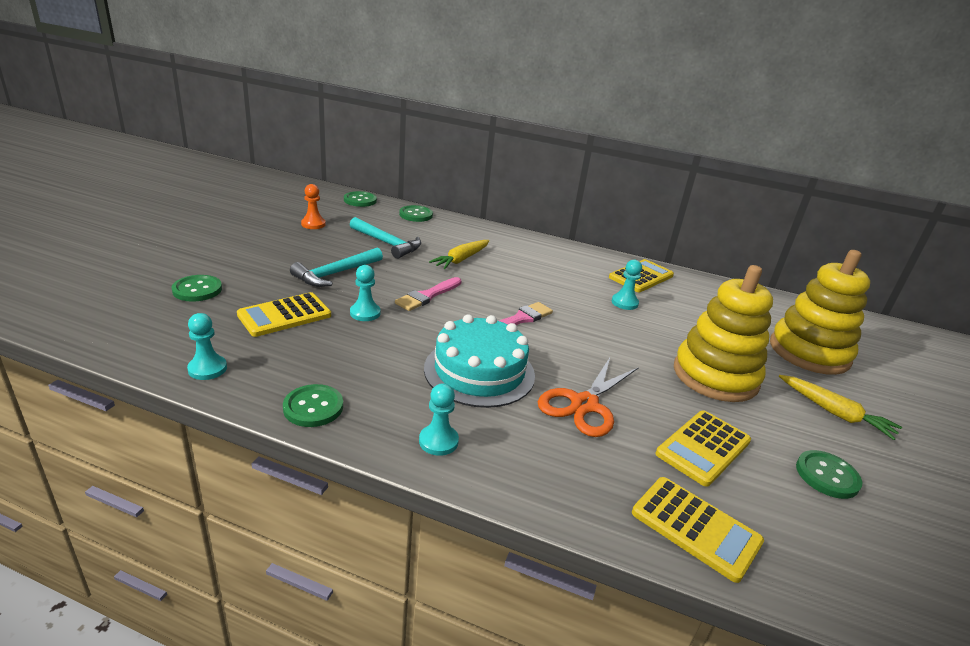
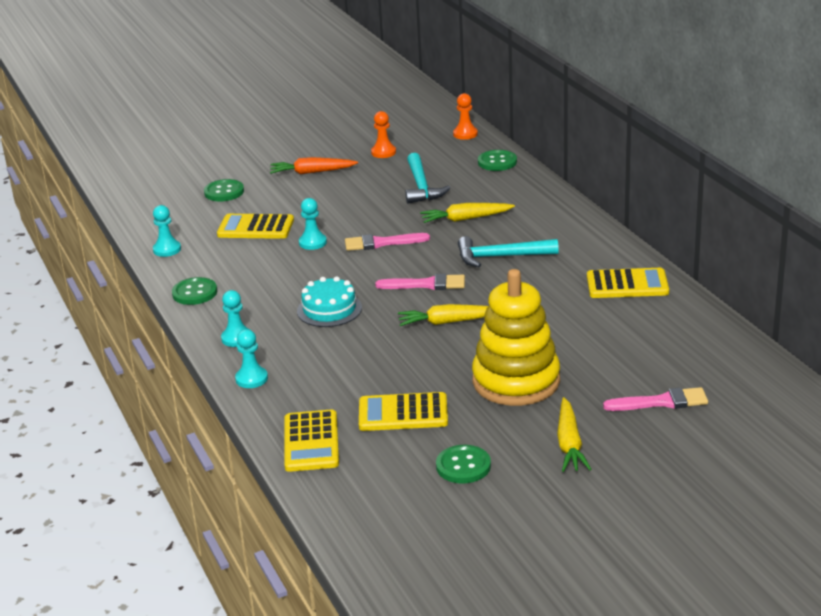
camera: 50 degrees right, 0 degrees up
turquoise hammer [290,248,383,287] -> turquoise hammer moved to [458,236,559,267]
green button [344,191,377,207] -> orange pawn [453,93,478,140]
turquoise cake [424,314,535,408] -> turquoise cake [297,276,362,327], size x0.65
orange scissors [538,358,639,437] -> none
turquoise pawn [612,260,642,310] -> turquoise pawn moved to [235,329,268,388]
yellow stacking toy [770,250,870,375] -> pink brush [603,387,708,411]
none -> orange carrot [270,157,358,174]
none -> yellow carrot [398,304,488,326]

